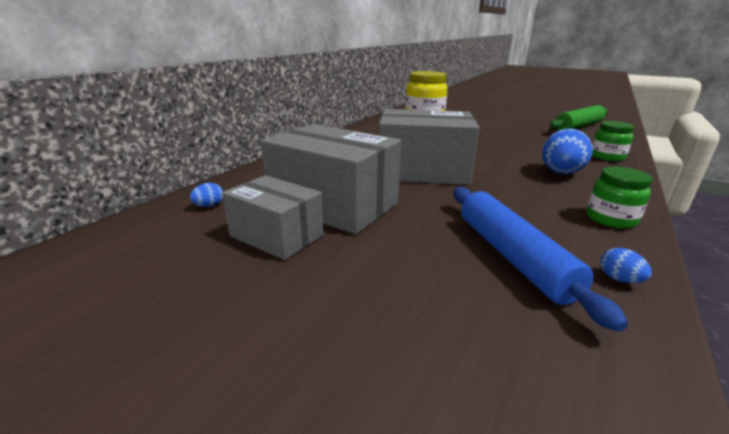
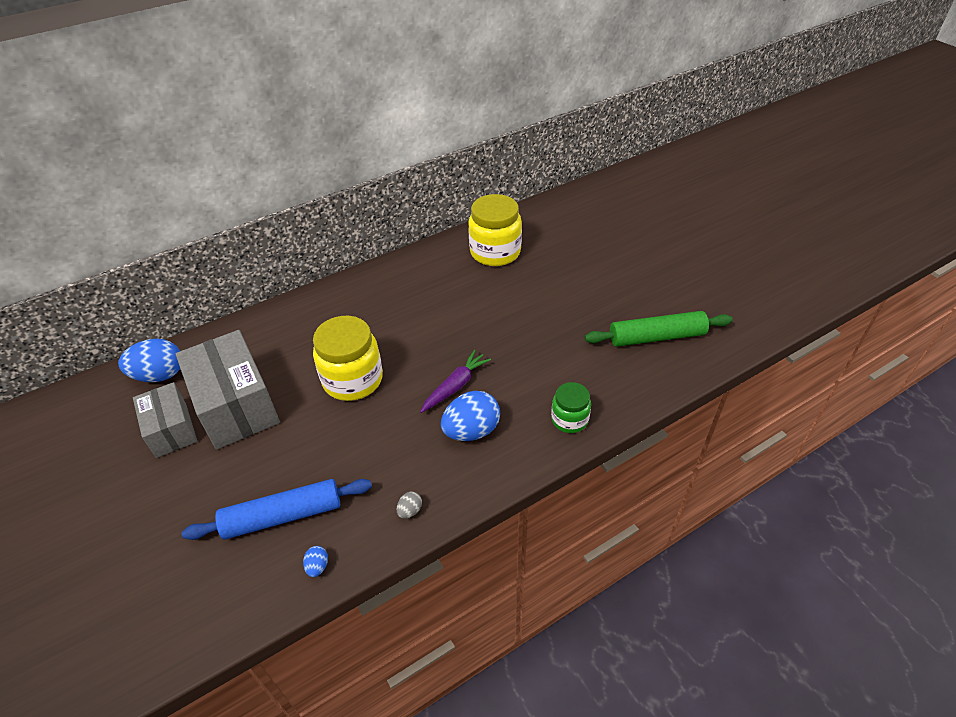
camera: 30 degrees right, 20 degrees up
blue egg [190,183,223,207] -> blue egg [118,339,180,382], size x2.28
grey box [379,109,480,185] -> yellow jar [313,316,383,401]
blue rolling pin [454,187,628,332] -> blue rolling pin turned 60 degrees clockwise [182,479,372,540]
green jar [587,167,652,228] -> grey egg [396,492,422,519]
none -> purple carrot [420,350,491,413]

